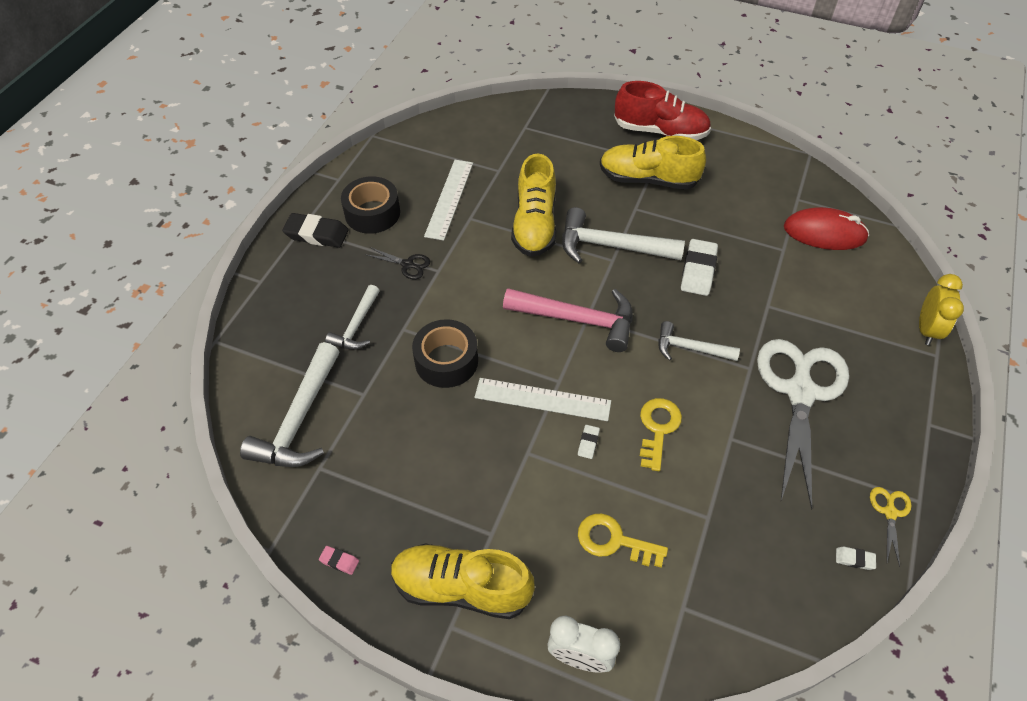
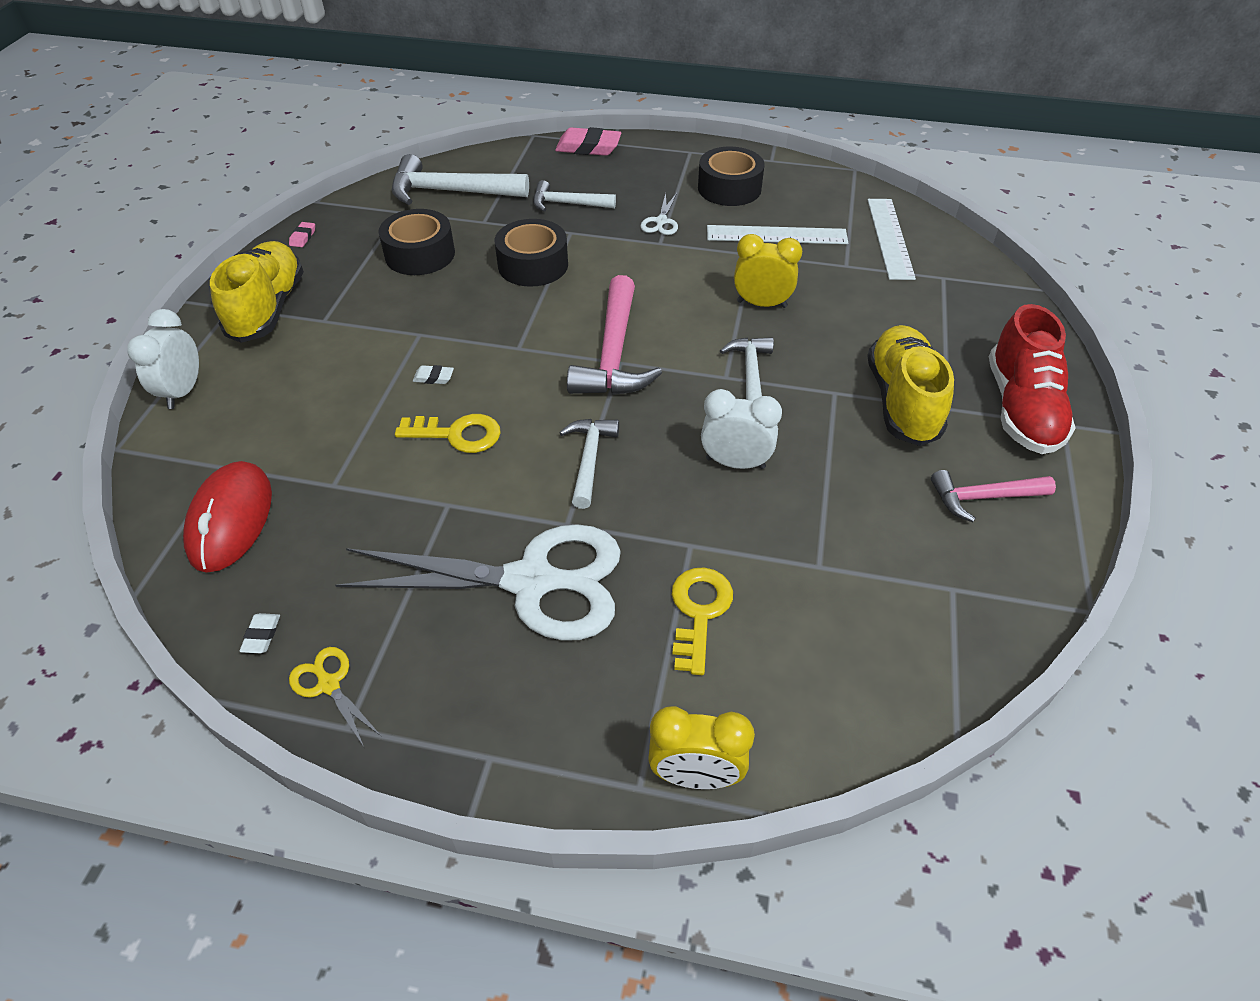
camera: 80 degrees right, 5 degrees down
black eraser [282,213,349,248] -> none
black scissors [365,247,430,279] -> white scissors [640,193,678,235]
white ruler [475,378,611,421] -> white ruler moved to [868,199,916,280]
yellow shoe [511,154,556,257] -> yellow clock [734,234,802,308]
white hammer [562,207,685,263] -> white hammer [720,337,774,401], size x0.60
yellow key [578,513,668,567] -> yellow key moved to [672,568,733,675]
white eraser [681,239,718,296] -> white clock [701,389,782,469]
red mouse [784,207,869,250] -> red mouse moved to [183,461,272,573]
yellow scissors [870,487,911,567] -> yellow scissors turned 135 degrees counterclockwise [289,647,382,747]
none -> black tape [379,209,455,275]
none -> pink eraser [555,127,621,156]
none -> pink hammer [931,470,1056,522]

